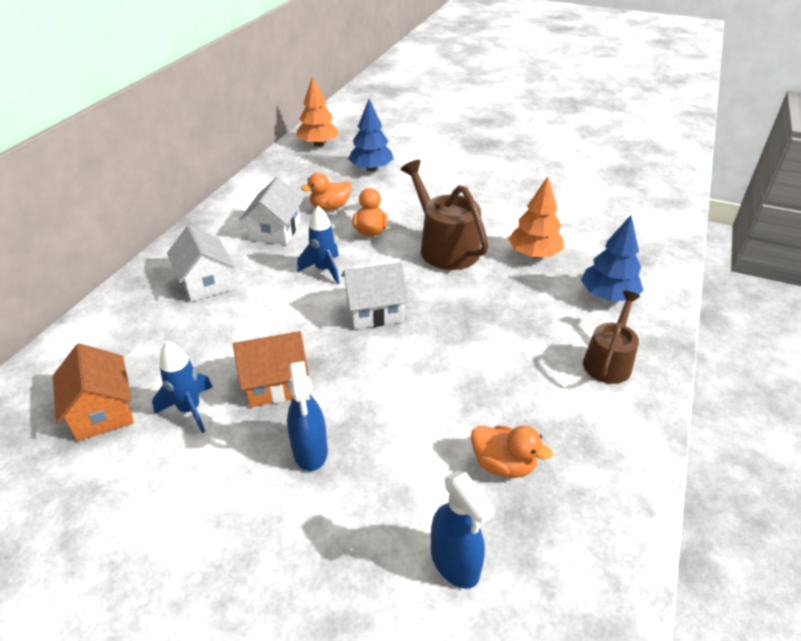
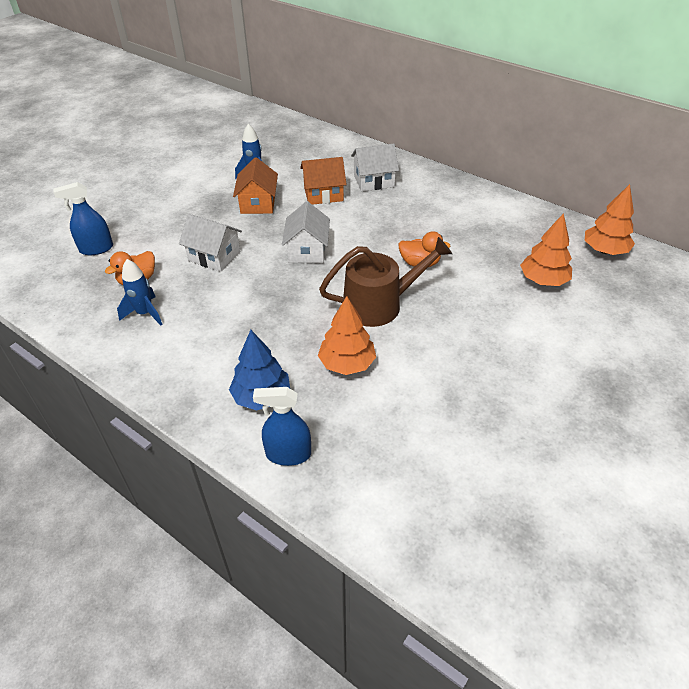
camera: 105 degrees right, 5 degrees up
orange house [53,343,134,441] -> orange house moved to [300,157,347,205]
white house [240,177,303,245] -> white house moved to [179,214,242,272]
blue spray bottle [287,361,328,471] -> blue spray bottle moved to [253,387,311,466]
blue rocket [297,206,340,285] -> blue rocket moved to [117,259,163,326]
orange duck [301,173,352,210] -> none
blue tree [348,99,394,171] -> orange tree [520,213,572,286]
brown watering can [583,291,640,384] -> none

